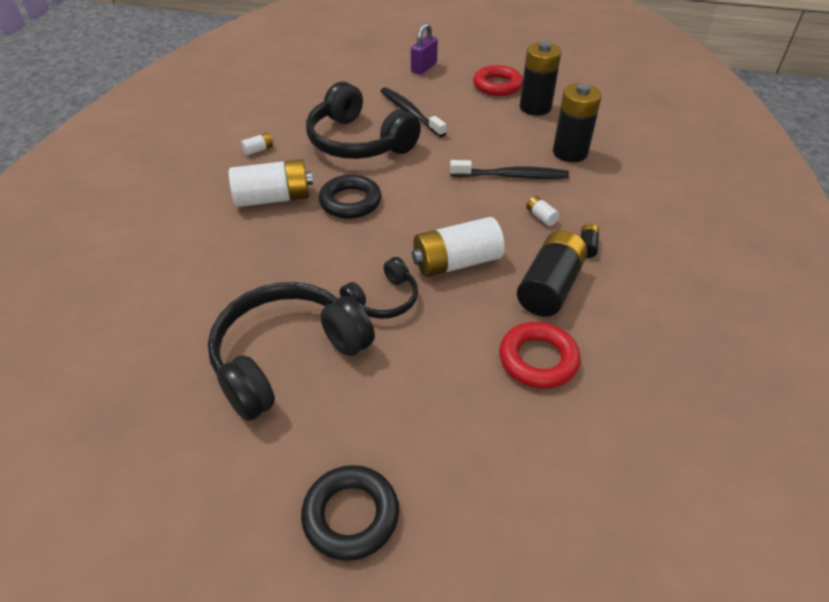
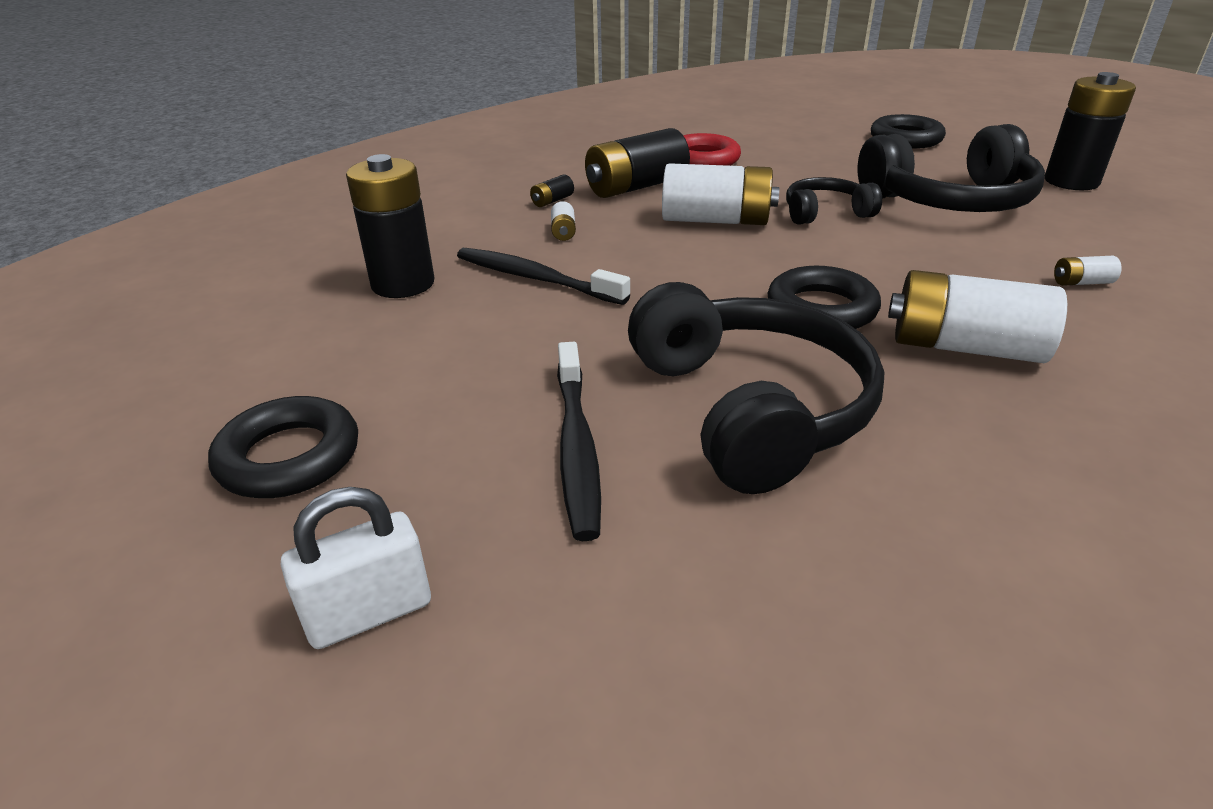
camera: 150 degrees left, 10 degrees down
white battery [241,133,273,155] -> white battery moved to [1054,256,1122,286]
purple padlock [411,23,438,75] -> white padlock [281,487,431,649]
red ring [473,65,523,96] -> black ring [208,396,358,498]
black battery [520,42,561,116] -> black battery moved to [1045,72,1136,190]

